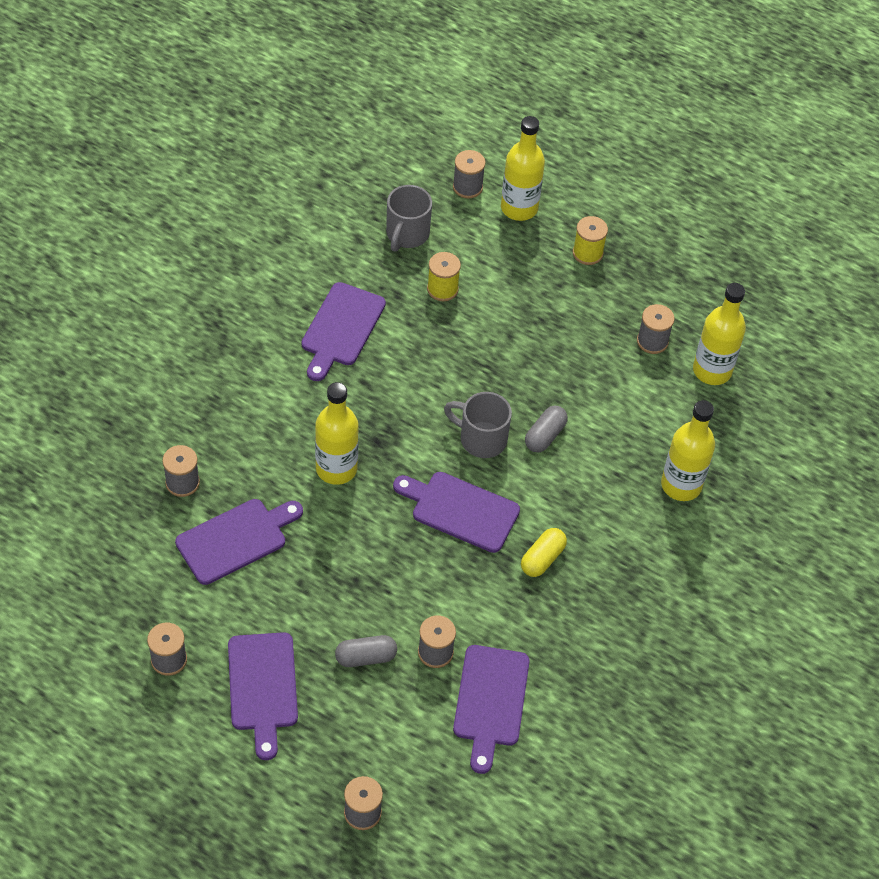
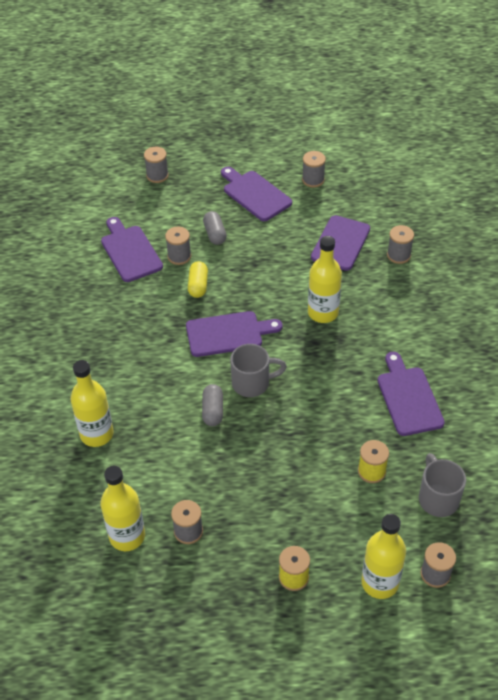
camera: 150 degrees right, 5 degrees down
grey capsule [335,635,397,667] -> grey capsule turned 60 degrees counterclockwise [203,211,227,245]
yellow capsule [521,528,567,577] -> yellow capsule moved to [188,261,208,298]

